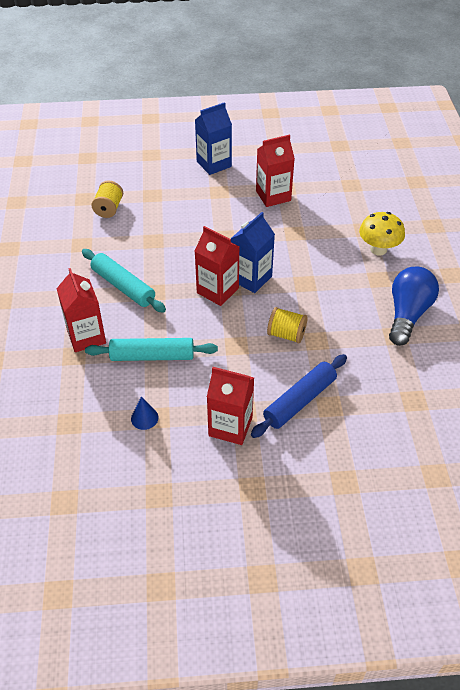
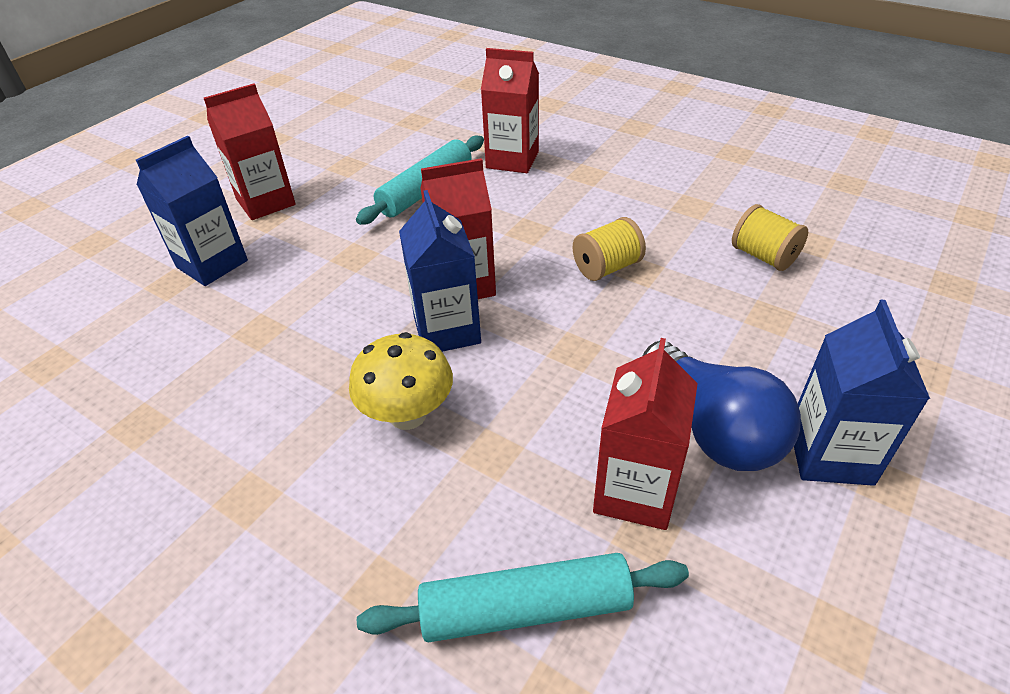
camera: 130 degrees right, 5 degrees down
turquoise rolling pin [82,249,166,313] -> turquoise rolling pin moved to [357,553,689,642]
blue cone [131,396,159,430] -> none
blue rolling pin [251,354,347,438] -> blue carton [136,136,248,286]
yellow spool [267,307,308,343] -> yellow spool moved to [573,217,646,281]
yellow mushroom [359,212,405,256] -> yellow mushroom moved to [349,332,453,430]
blue light bulb [389,266,439,346] -> blue light bulb moved to [643,341,801,471]

